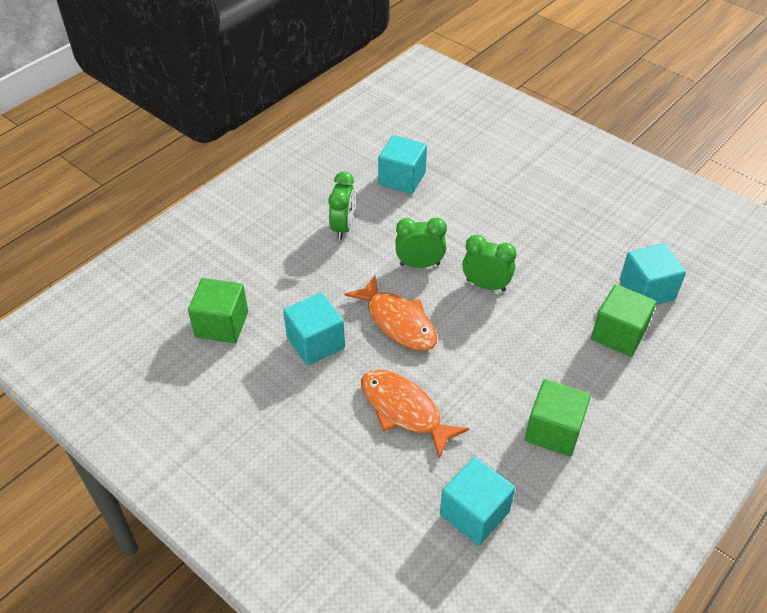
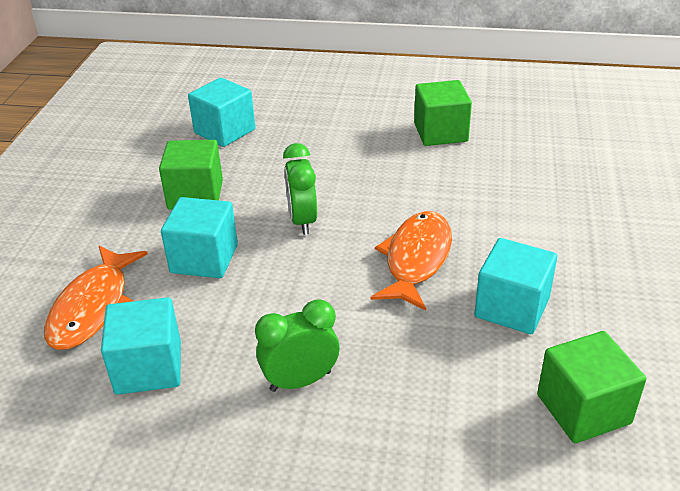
camera: 120 degrees left, 10 degrees down
orange fish [361,370,469,459] -> orange fish moved to [44,246,148,350]
green clock [395,217,447,268] -> none
turquoise cube [440,457,515,545] -> turquoise cube moved to [161,197,238,278]
green cube [591,284,656,357] -> green cube moved to [159,140,223,210]

